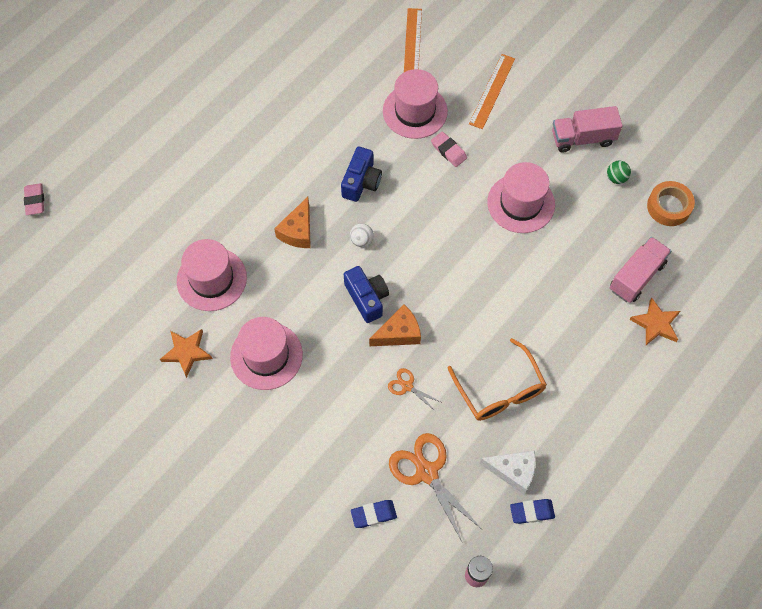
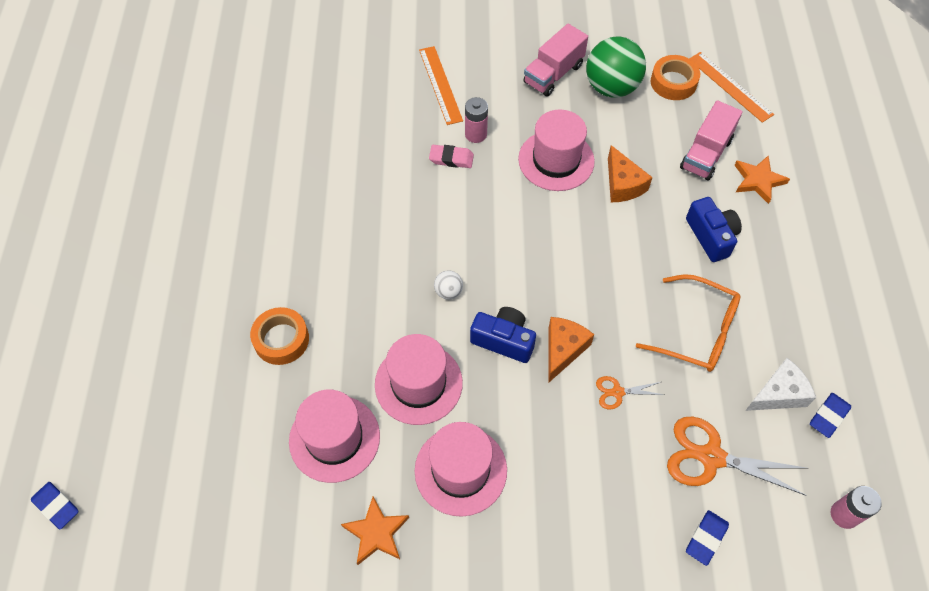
camera: 40 degrees left, 5 degrees down
pink eraser [24,183,44,215] -> blue eraser [31,482,79,529]
orange cheese [274,197,311,248] -> orange cheese moved to [608,145,653,202]
blue camera [341,147,382,202] -> blue camera moved to [686,197,742,262]
pink hat [383,69,448,139] -> pink hat moved to [375,334,463,425]
orange ruler [404,8,422,72] -> orange ruler moved to [689,52,774,123]
green ball [607,161,631,184] -> green ball [586,36,646,98], size x2.30
pink truck [610,237,671,303] -> pink truck turned 150 degrees counterclockwise [680,100,743,180]
none -> orange tape [250,307,309,365]
none -> pink battery [465,97,488,143]

